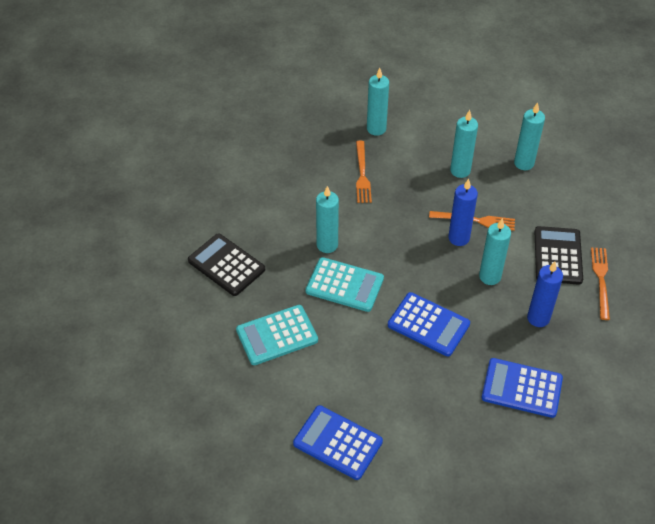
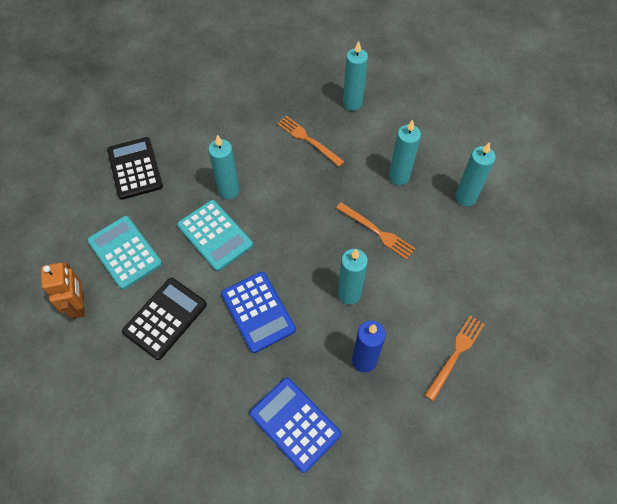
camera: 30 degrees right, 10 degrees up
turquoise calculator [236,305,318,365] -> turquoise calculator turned 45 degrees clockwise [87,216,162,290]
blue calculator [293,405,383,480] -> none
orange fork [356,141,372,203] -> orange fork turned 105 degrees clockwise [277,116,345,167]
blue candle [448,179,478,246] -> none
black calculator [534,226,583,285] -> black calculator moved to [122,278,207,360]
none -> orange robot [41,262,85,319]

